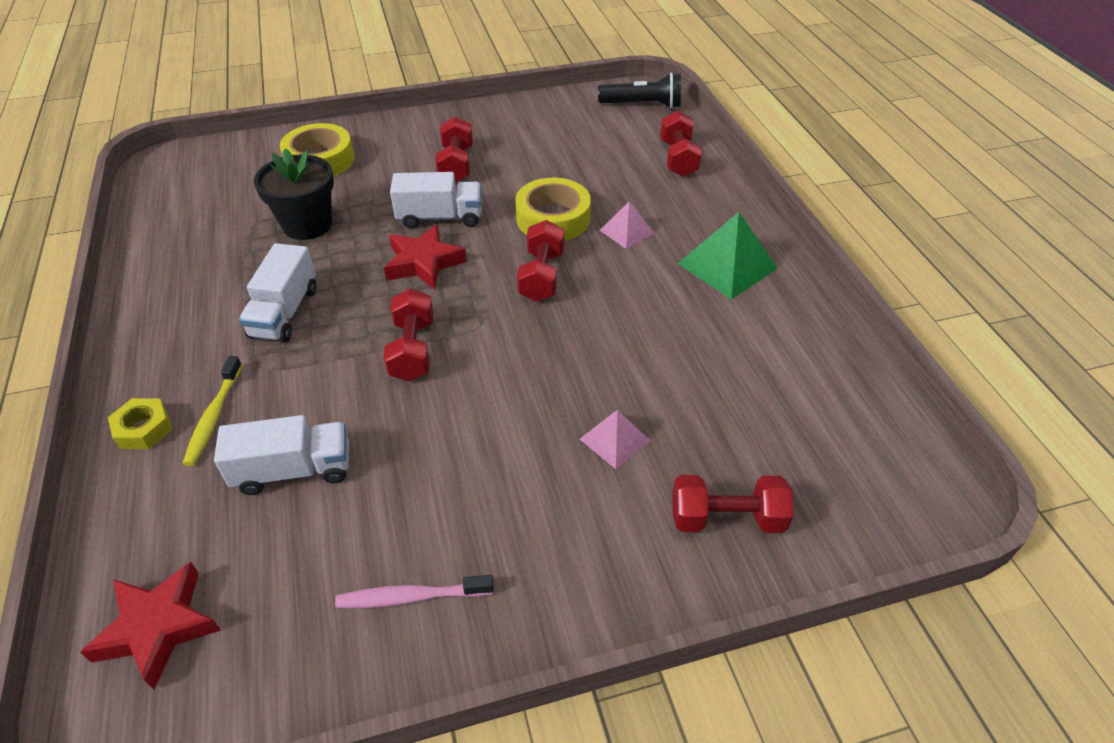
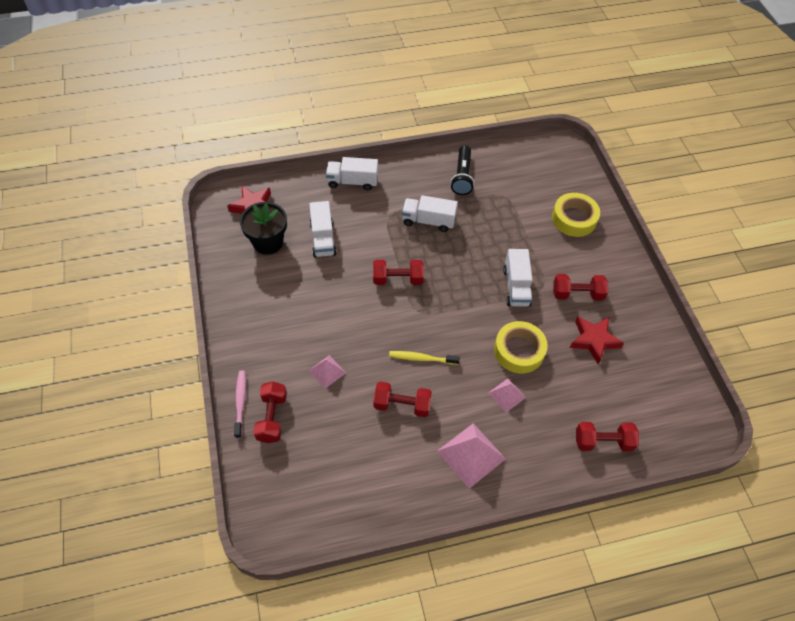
camera: 90 degrees right, 10 degrees up
yellow nut [108,398,172,449] -> white truck [326,157,378,191]
yellow toothbrush [183,356,242,466] -> yellow toothbrush moved to [389,351,460,365]
black flower pot [254,149,334,240] -> black flower pot moved to [240,202,287,255]
pink toothbrush [335,575,494,608] -> pink toothbrush moved to [234,370,246,439]
red star [384,224,467,290] -> red star moved to [570,317,624,364]
red dumbbell [517,220,564,301] -> red dumbbell moved to [373,382,432,417]
black flashlight [598,72,681,108] -> black flashlight moved to [450,145,474,195]
green pyramid [678,212,778,300] -> pink pyramid [437,423,506,489]

